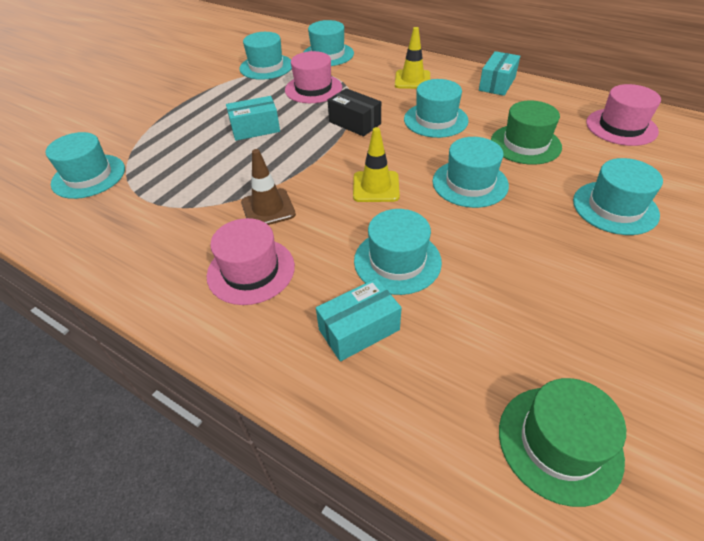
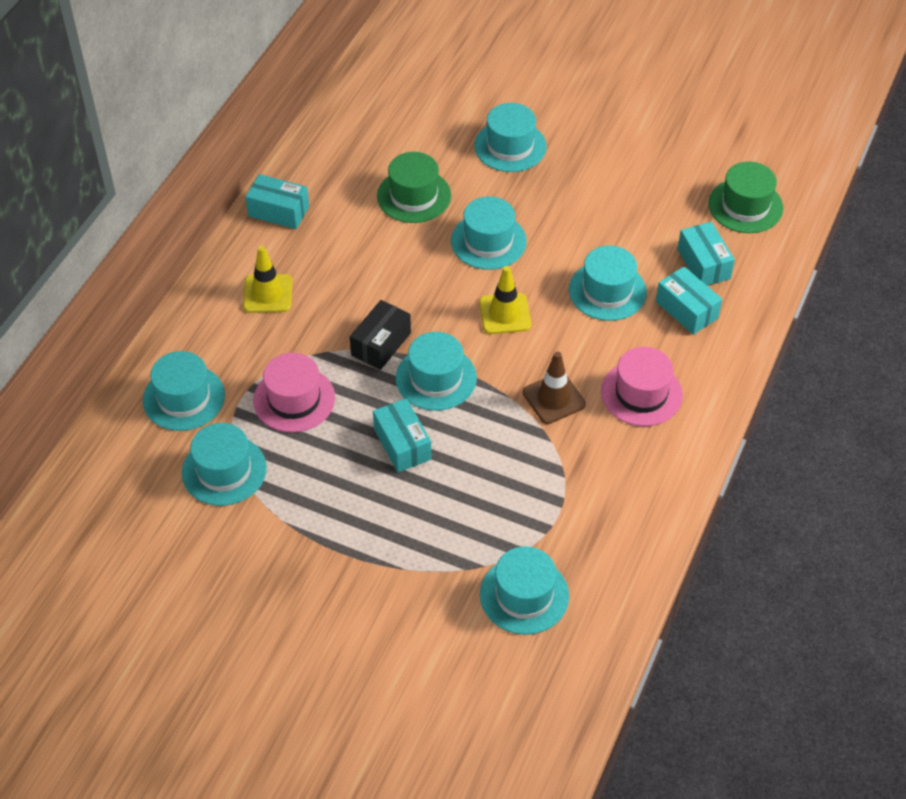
camera: 100 degrees left, 5 degrees up
turquoise hat [404,79,469,138] -> turquoise hat moved to [396,332,477,411]
pink hat [586,84,661,146] -> none
none -> turquoise box [678,222,735,286]

